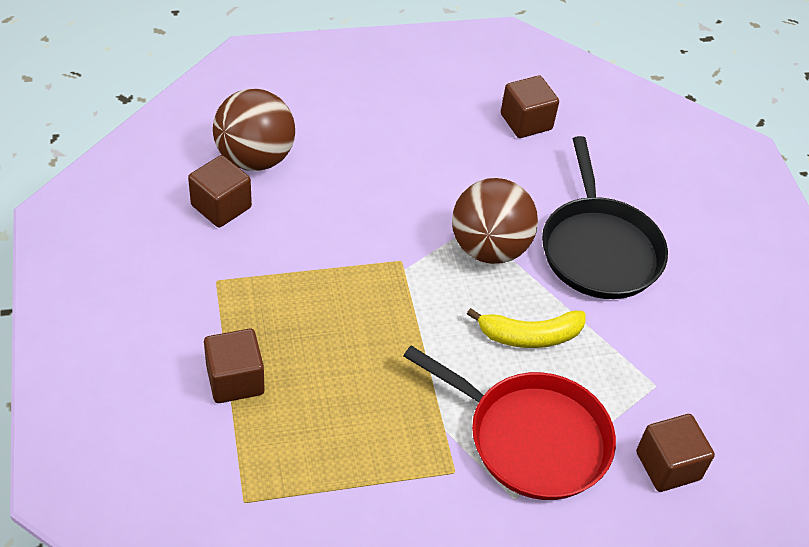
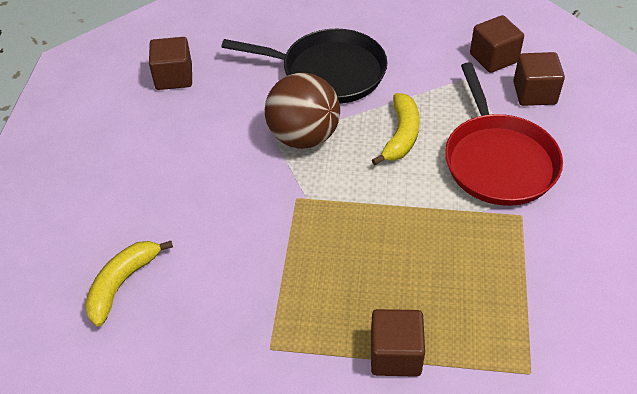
camera: 65 degrees left, 0 degrees up
brown cube [188,155,252,228] -> brown cube moved to [470,15,524,73]
brown ball [213,89,295,171] -> yellow banana [85,241,173,327]
red pan [403,345,616,500] -> red pan turned 120 degrees clockwise [445,62,563,206]

